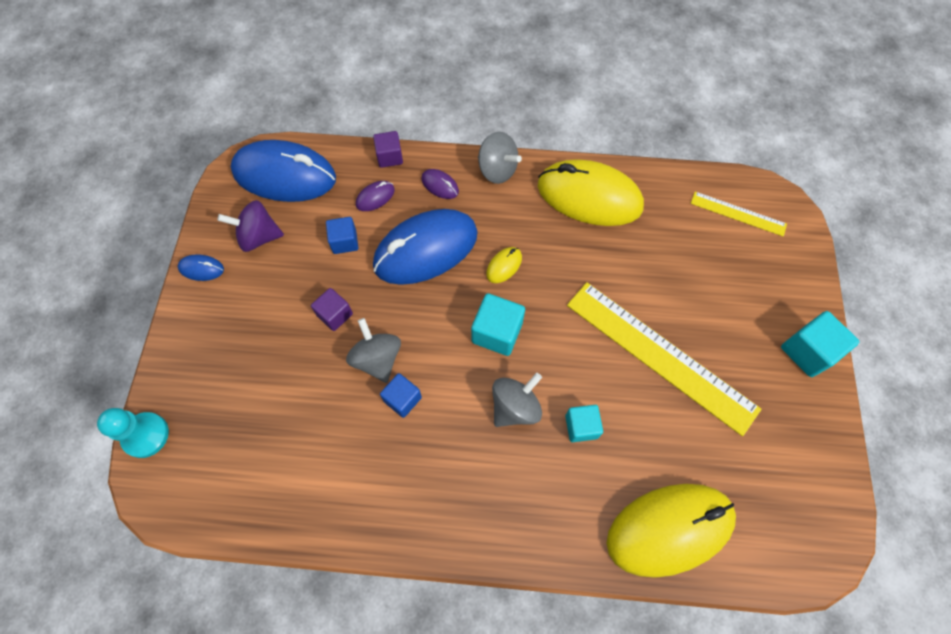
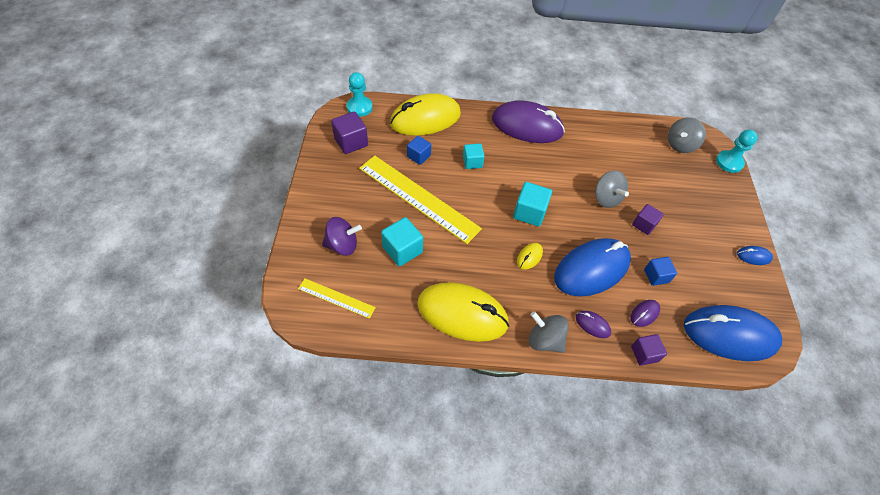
camera: 175 degrees right, 10 degrees down
purple spinning top [217,200,284,252] -> purple spinning top moved to [322,217,362,256]
blue cube [380,373,422,418] -> blue cube moved to [407,136,431,165]
grey spinning top [492,373,542,427] -> grey spinning top moved to [668,117,706,153]
turquoise cube [781,311,859,377] -> turquoise cube moved to [381,217,423,266]
none -> purple cube [331,112,368,154]
none -> turquoise pawn [347,72,373,117]
none -> purple mouse [492,100,565,143]

